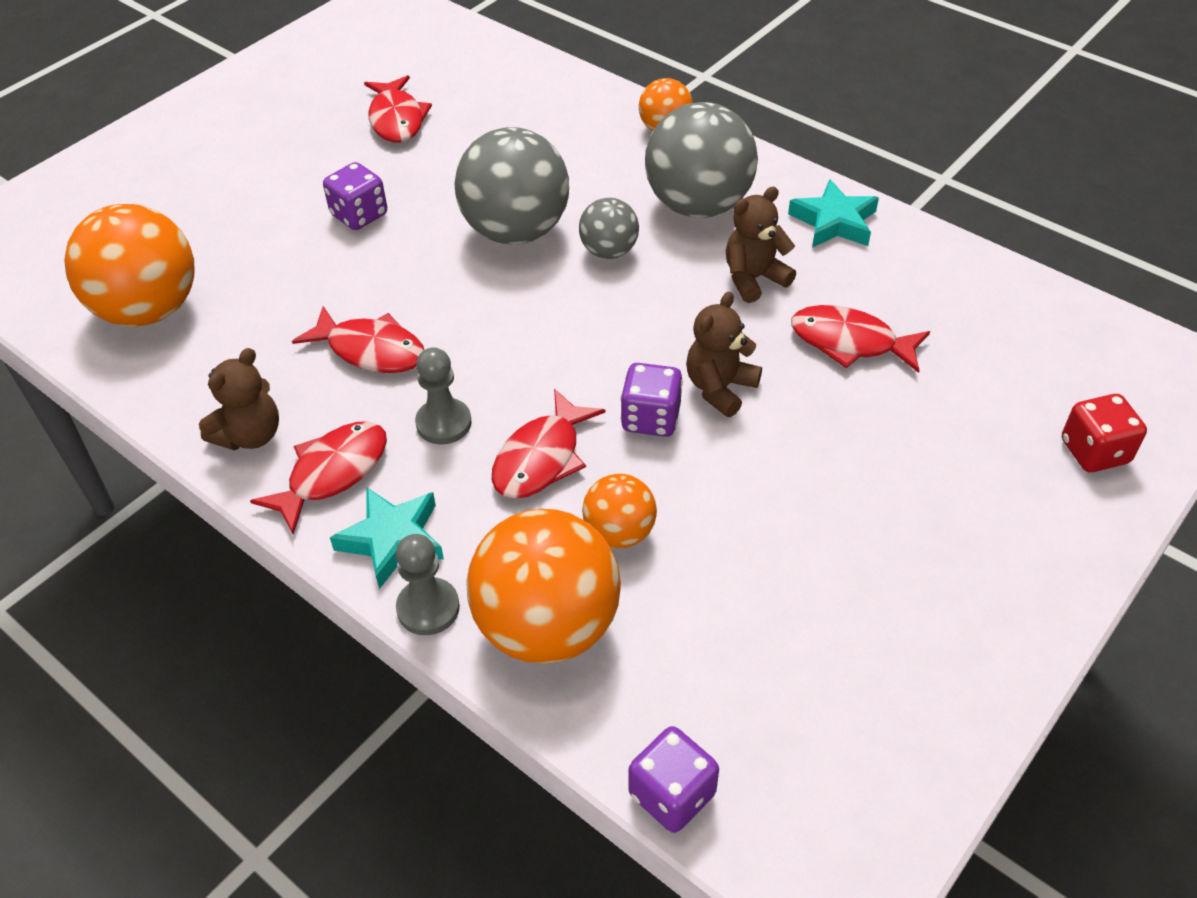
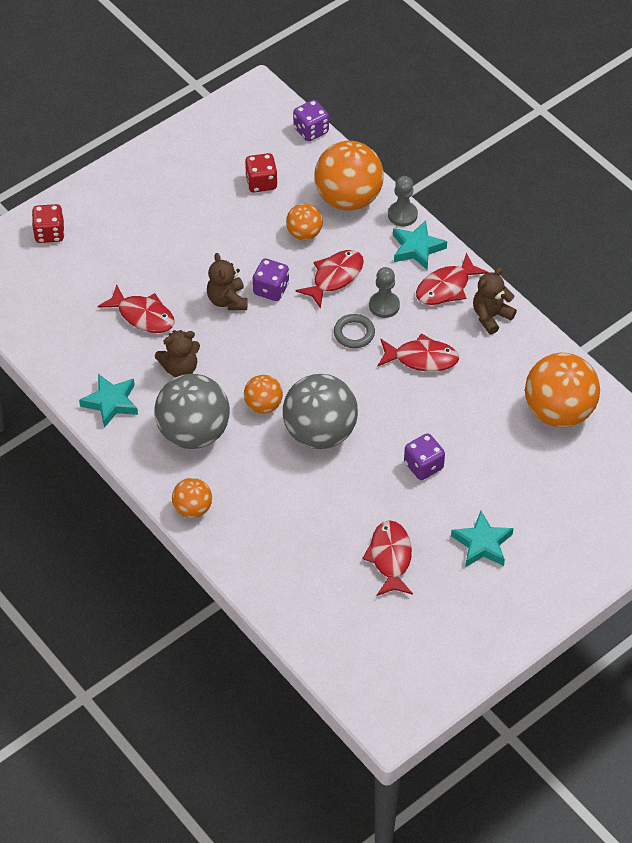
camera: 170 degrees left, 5 degrees up
red fish [292,306,424,373] -> red fish turned 150 degrees clockwise [378,334,459,372]
grey ball [579,198,639,259] -> orange ball [244,375,283,414]
brown teddy bear [686,291,762,417] -> brown teddy bear turned 120 degrees clockwise [207,253,248,310]
none -> red dice [245,153,277,192]
none -> grey ring [334,314,375,348]
none -> turquoise star [451,511,514,567]

